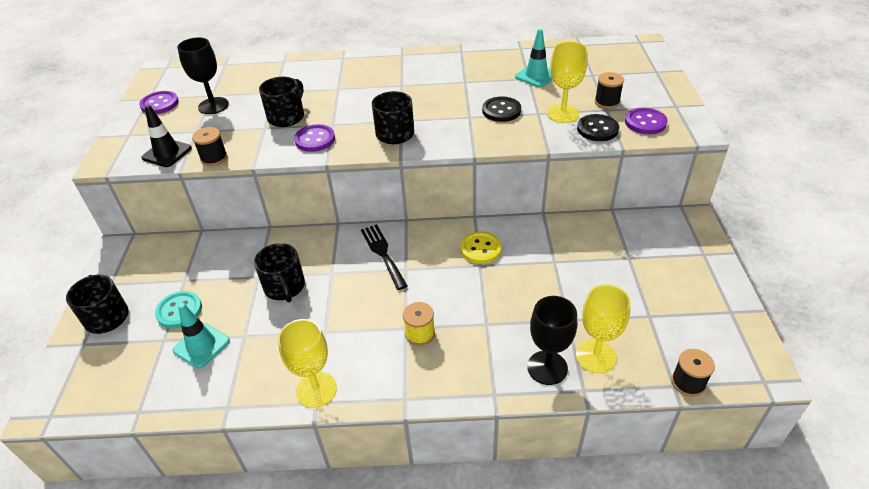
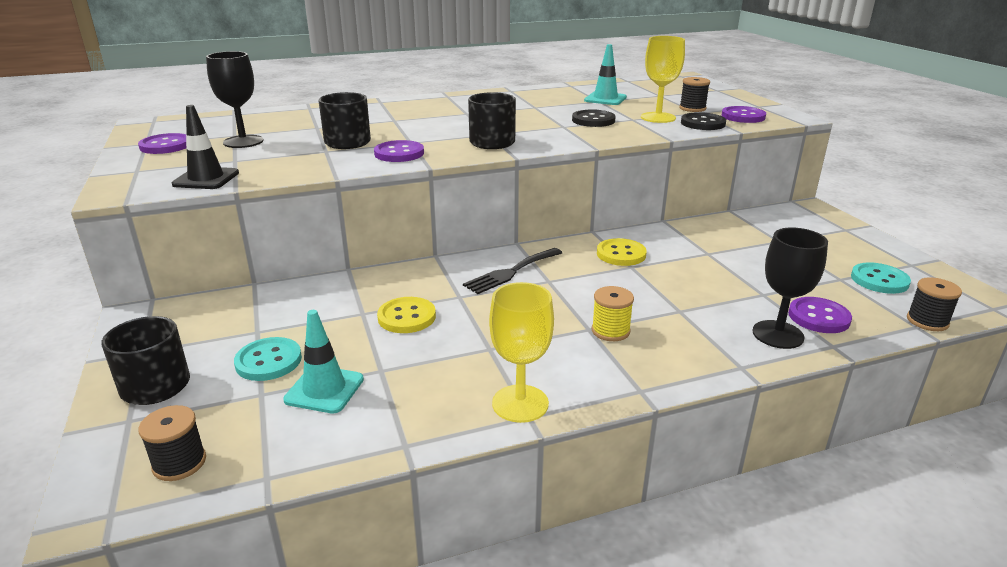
camera: 20 degrees left, 15 degrees down
black spool [192,127,227,166] -> black spool moved to [138,405,206,481]
black mug [254,243,305,302] -> yellow button [377,297,436,333]
black fork [361,224,408,290] -> black fork turned 90 degrees counterclockwise [463,248,562,294]
yellow goblet [576,284,631,373] -> purple button [788,297,852,333]
none -> turquoise button [851,262,911,294]

